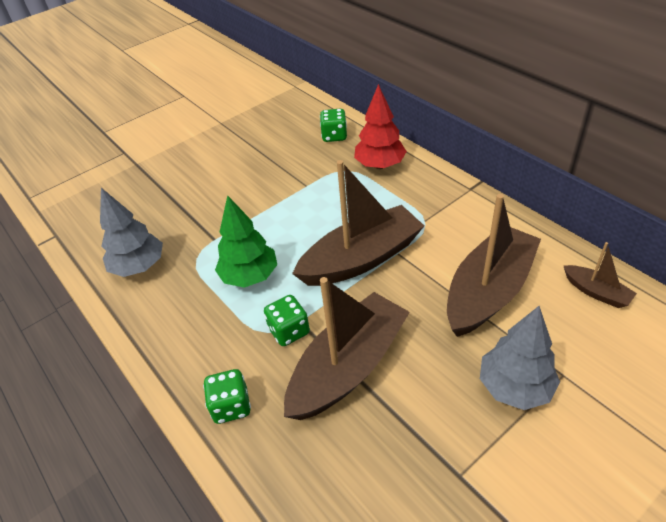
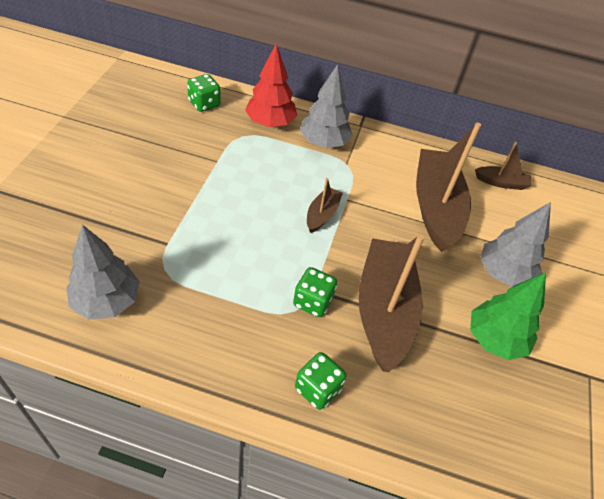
camera: 45 degrees left, 5 degrees up
green tree [215,195,277,288] -> green tree moved to [470,273,546,360]
brown boat [292,160,424,286] -> brown boat [307,178,343,233], size x0.47
none -> grey tree [300,64,353,148]

